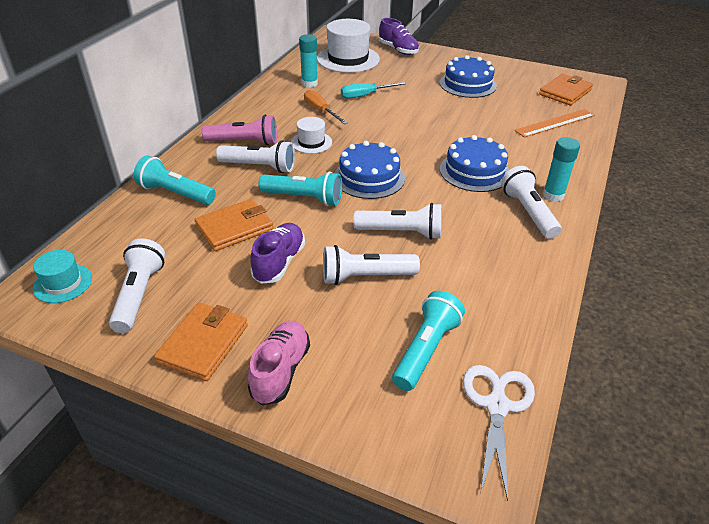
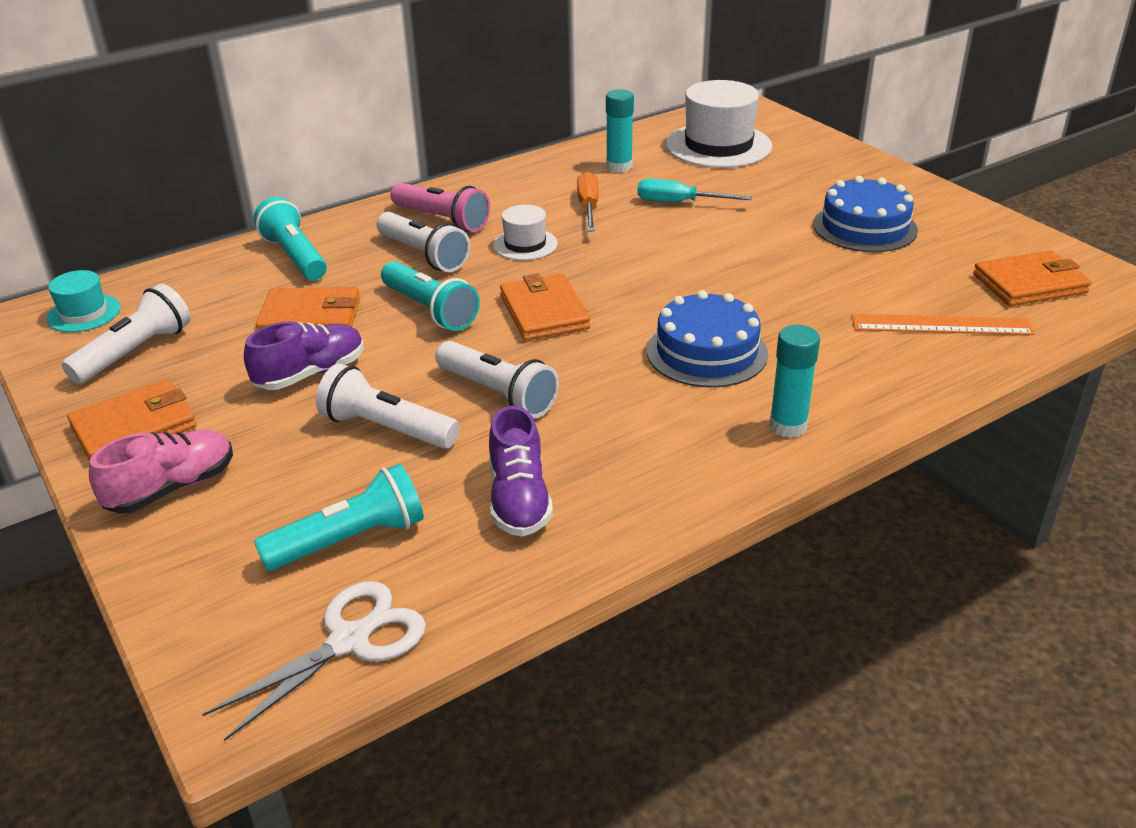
camera: 35 degrees right, 5 degrees down
blue cake [335,141,405,199] -> orange wallet [500,273,591,341]
purple shoe [379,18,419,55] -> purple shoe moved to [489,406,553,537]
white flashlight [501,166,562,239] -> none

